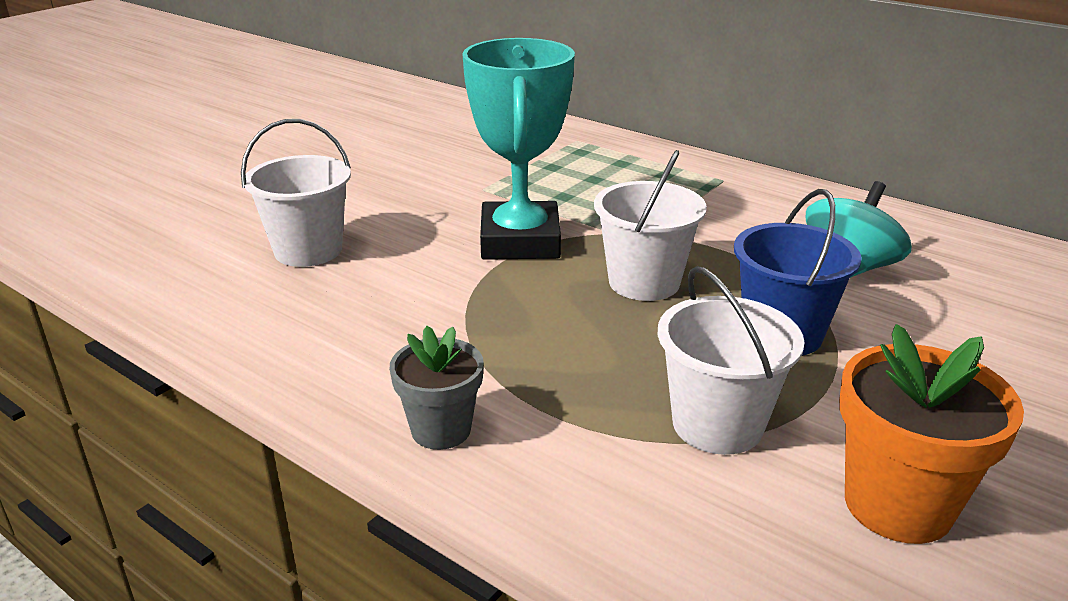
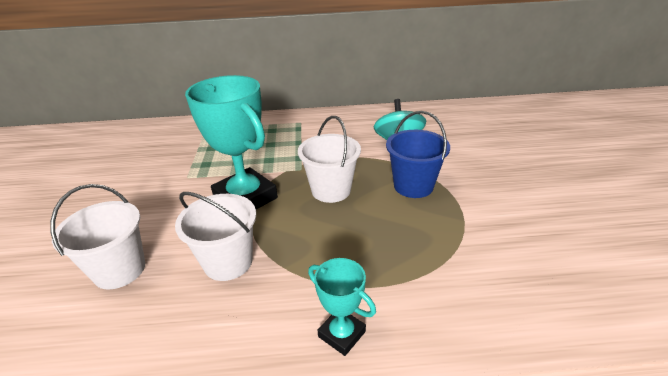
camera: 40 degrees left, 5 degrees up
grey flower pot [390,326,484,450] -> turquoise trophy [308,258,376,356]
white bucket [658,266,804,455] -> white bucket moved to [175,192,256,281]
orange flower pot [839,324,1024,544] -> none

